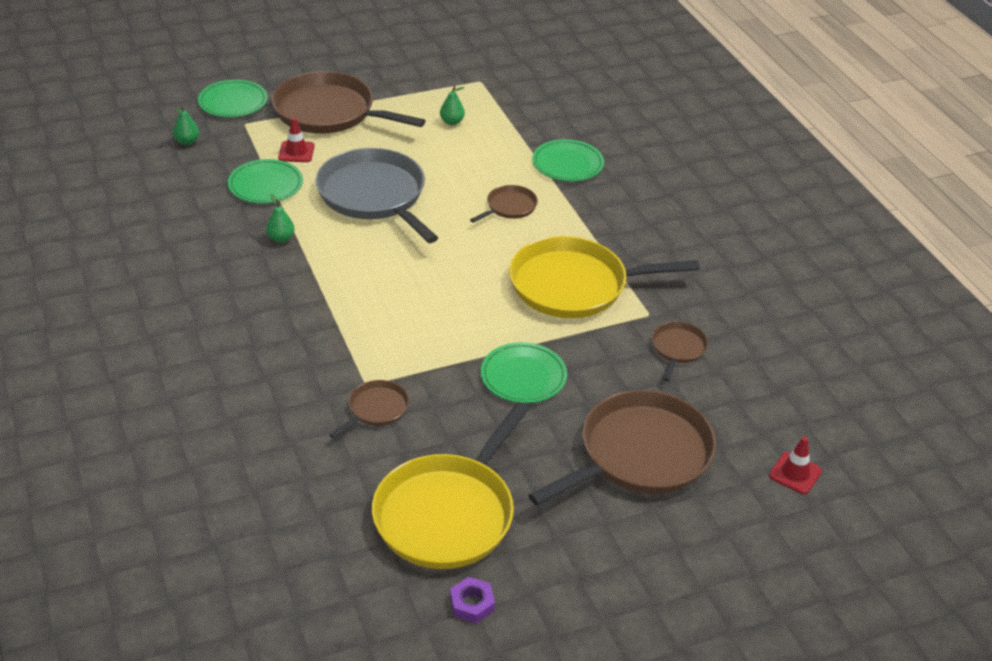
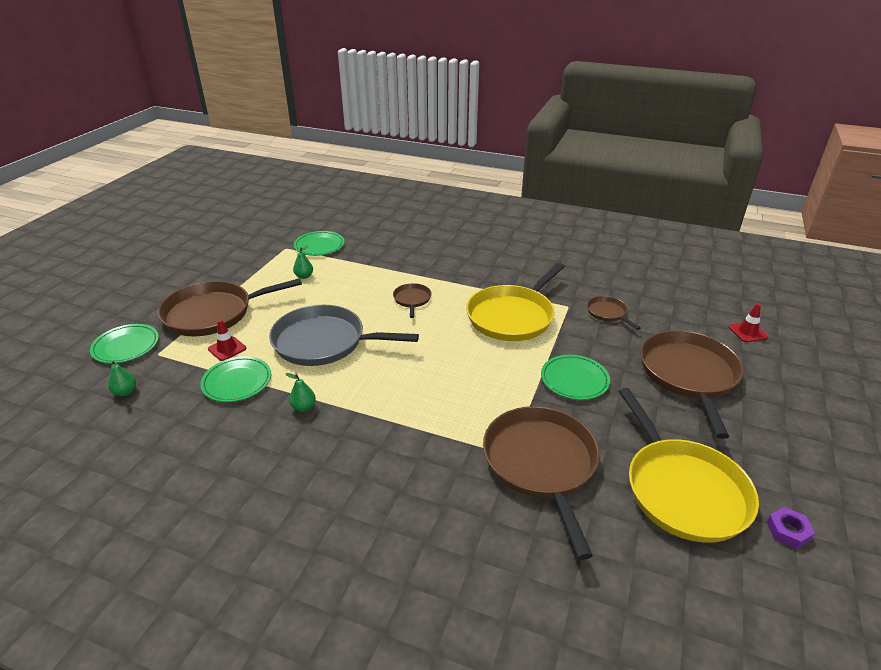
camera: 45 degrees left, 5 degrees down
brown pan [330,380,409,438] -> brown pan [483,406,600,560], size x2.15
green plate [532,139,604,181] -> green plate moved to [294,231,344,256]

